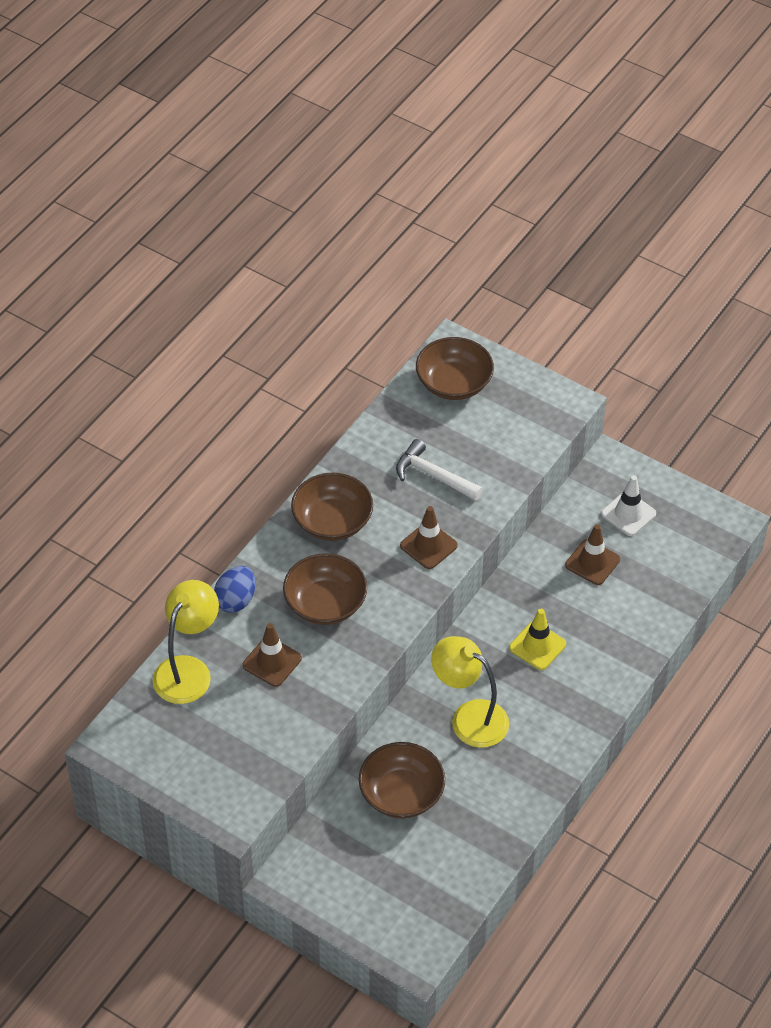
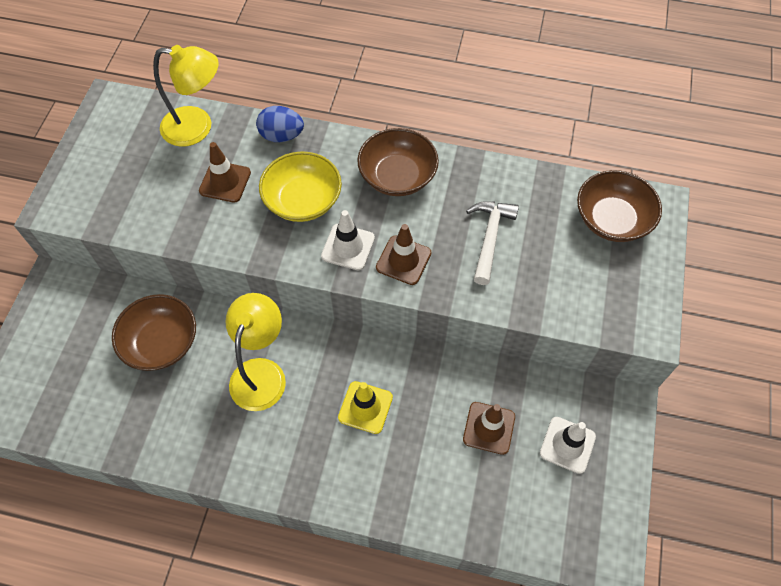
camera: 70 degrees right, 10 degrees up
brown bowl [283,553,367,625] -> yellow bowl [259,151,342,222]
none -> white traffic cone [321,210,375,270]

